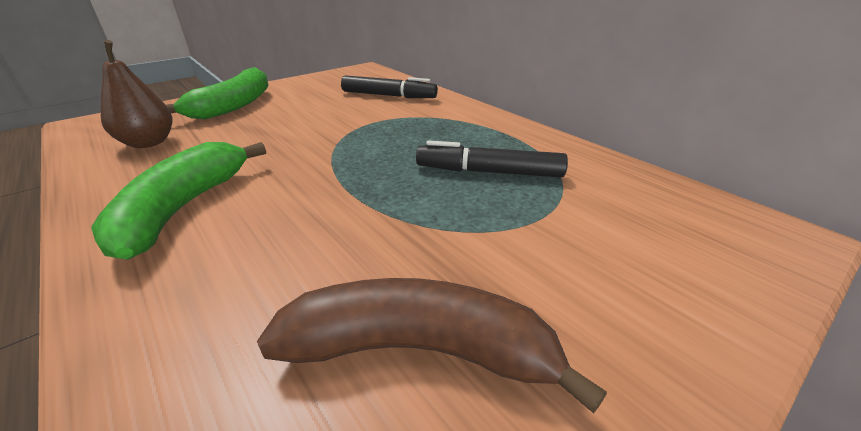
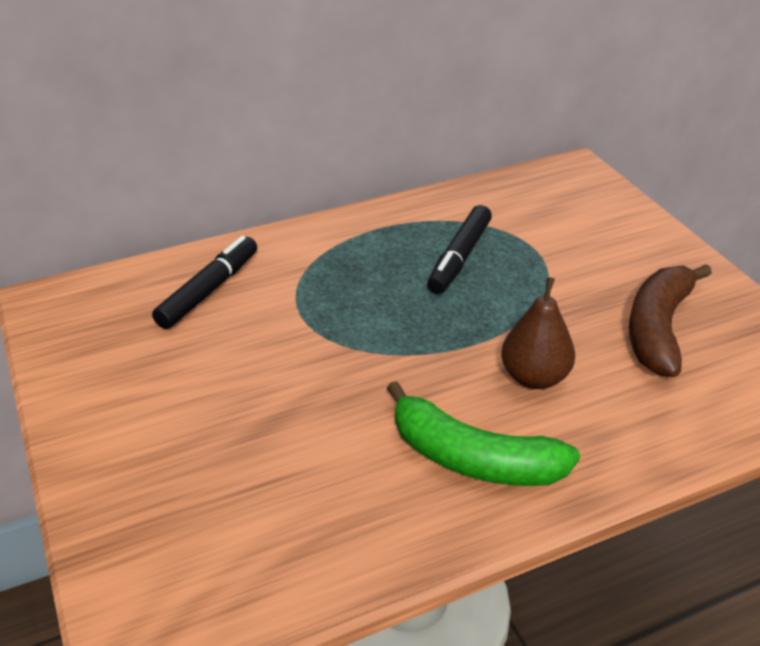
camera: 75 degrees left, 5 degrees up
brown pear [101,40,172,148] -> brown pear moved to [501,277,575,389]
green banana [166,67,269,119] -> none

